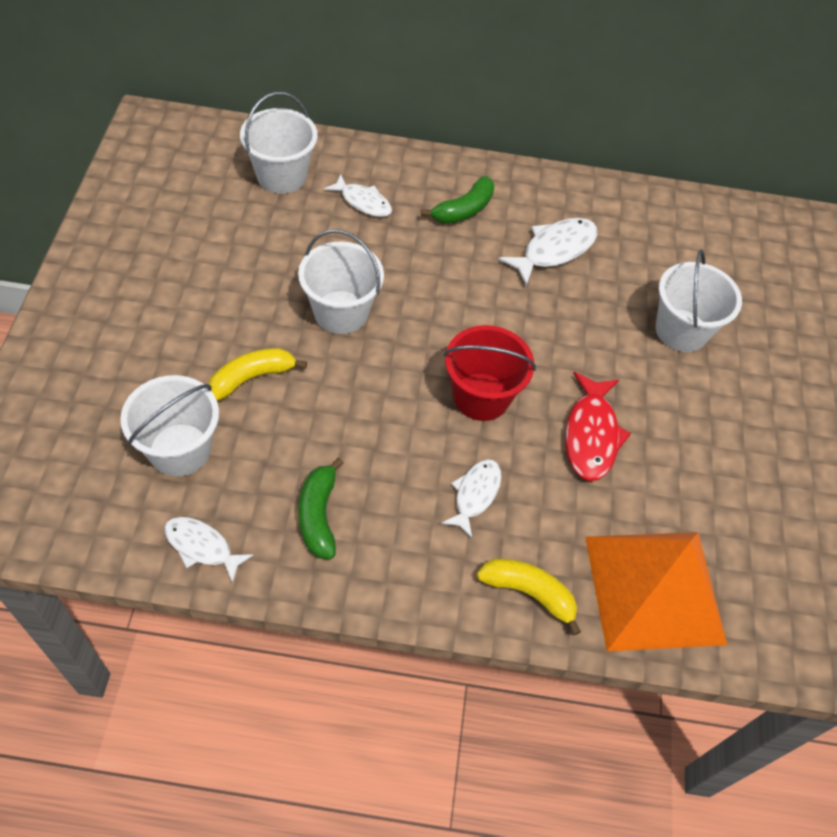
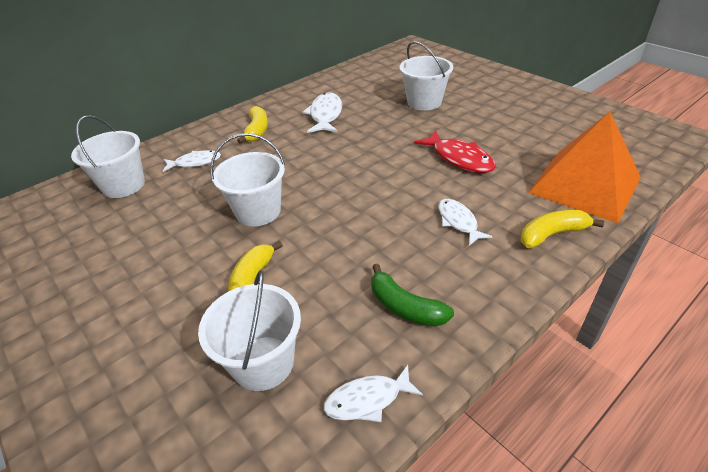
camera: 40 degrees left, 15 degrees down
green banana [421,176,494,224] -> yellow banana [237,106,268,144]
red bucket [444,325,536,421] -> none

